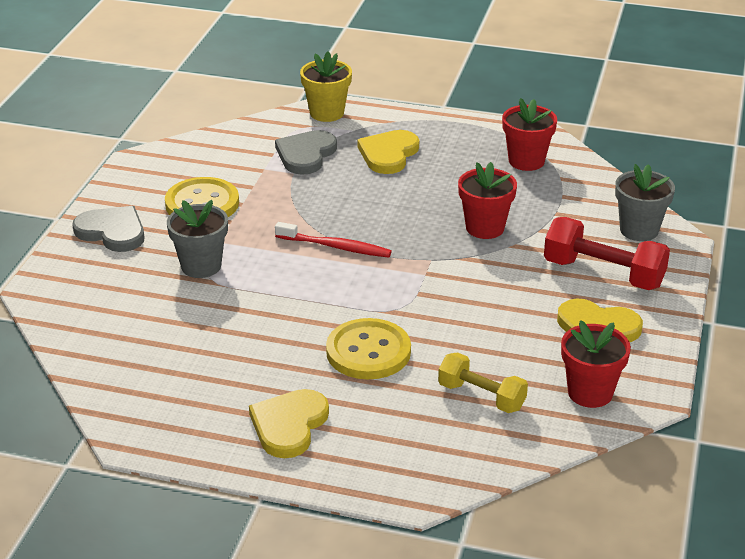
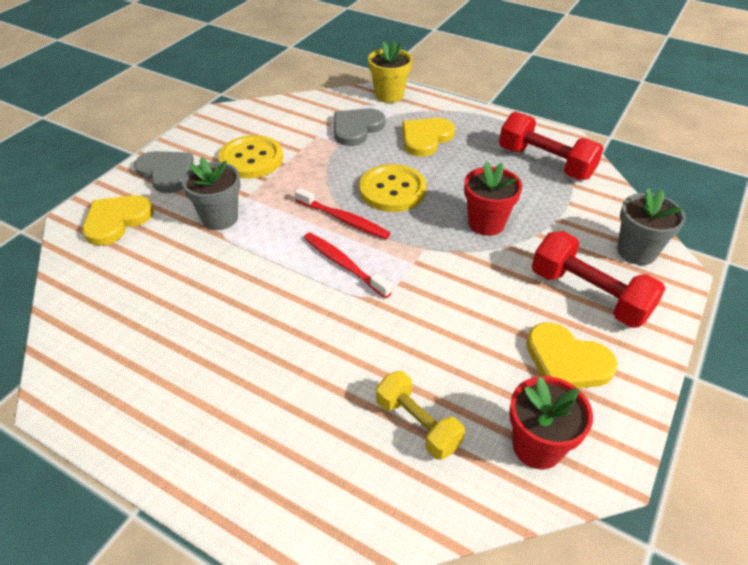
camera: 15 degrees right, 10 degrees up
yellow heart [249,389,329,458] -> yellow heart moved to [82,195,154,246]
yellow button [326,318,411,379] -> yellow button moved to [359,164,427,212]
red flower pot [502,98,557,171] -> red dumbbell [499,112,604,180]
none -> red toothbrush [304,232,392,298]

